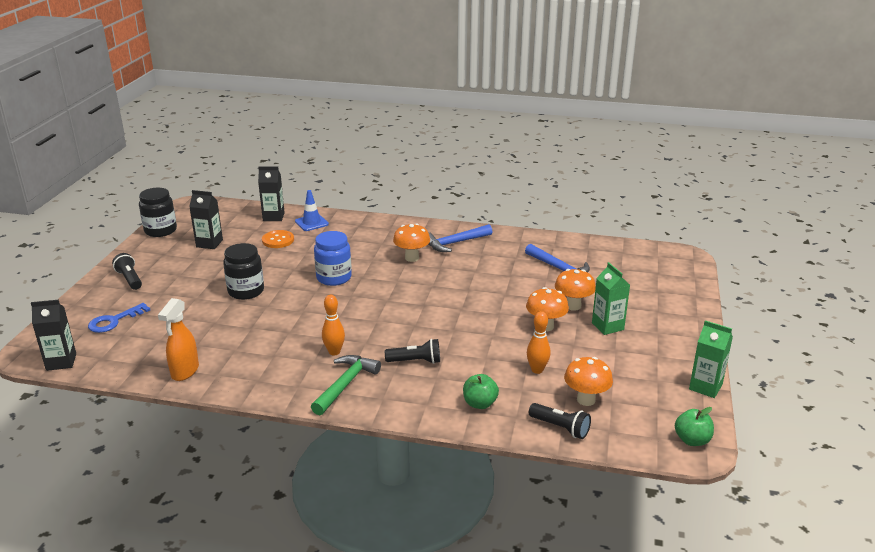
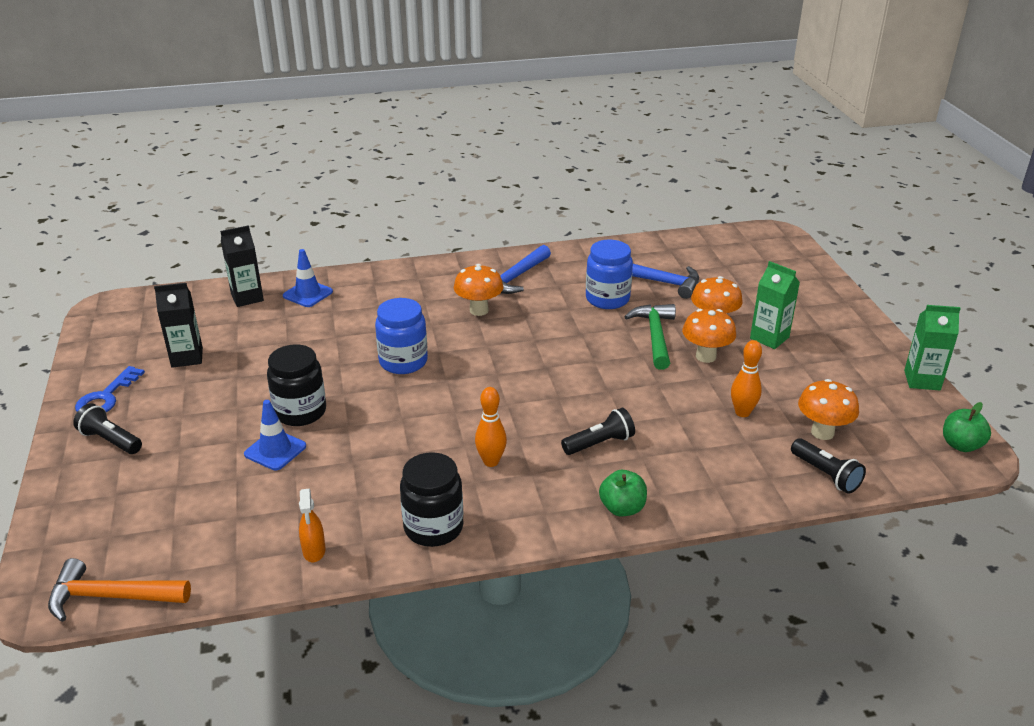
camera: 25 degrees left, 5 degrees up
black carton [31,300,76,371] -> orange hammer [48,558,191,622]
blue key [88,303,150,333] -> blue key moved to [75,366,145,412]
black jar [139,188,177,237] -> black jar moved to [400,452,463,547]
orange spray bottle [158,298,199,381] -> orange spray bottle [299,488,326,562], size x0.65
orange button [262,230,294,248] -> none
green hammer [311,355,381,415] -> green hammer moved to [624,304,676,370]
green apple [463,374,499,409] -> green apple moved to [599,470,647,516]
black flashlight [529,403,591,439] -> black flashlight turned 45 degrees clockwise [791,438,866,494]
none -> blue traffic cone [244,400,306,470]
none -> blue jar [586,240,633,309]

